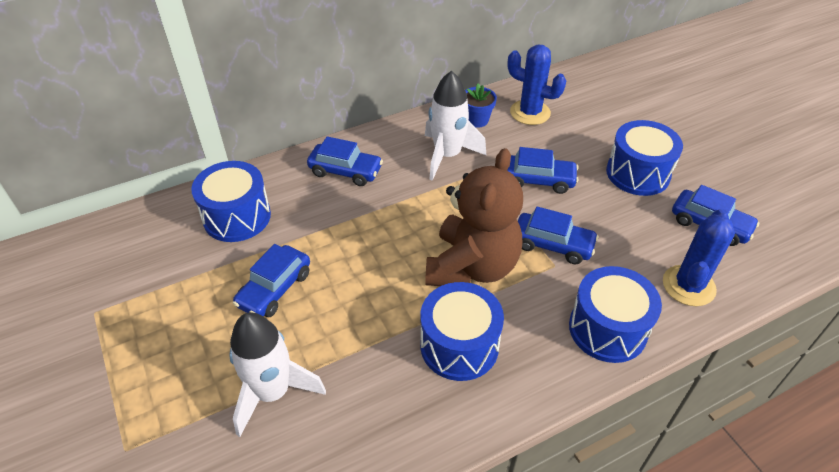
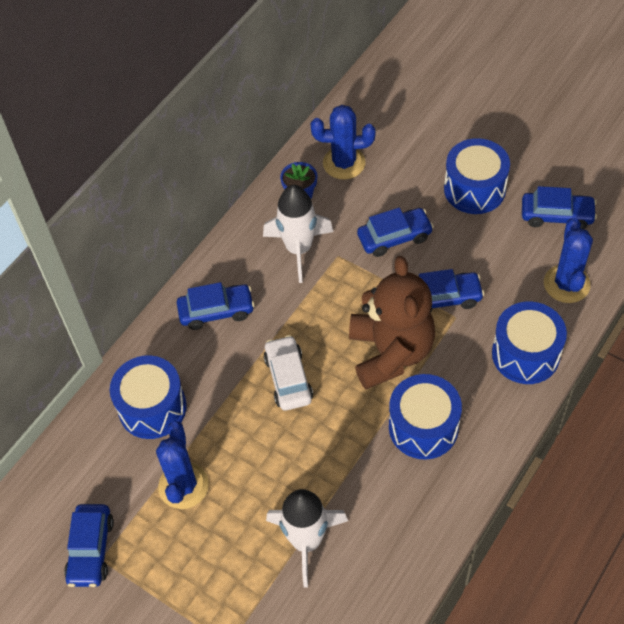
camera: 25 degrees left, 10 degrees up
blue car [233,244,310,317] -> blue car moved to [64,504,114,587]
none -> blue cactus [156,421,209,509]
none -> white car [264,335,313,410]

